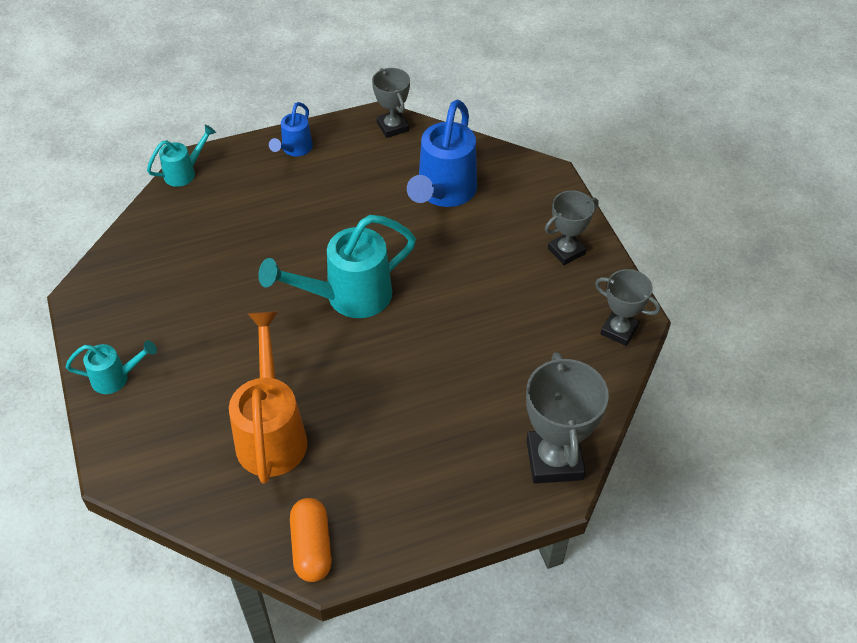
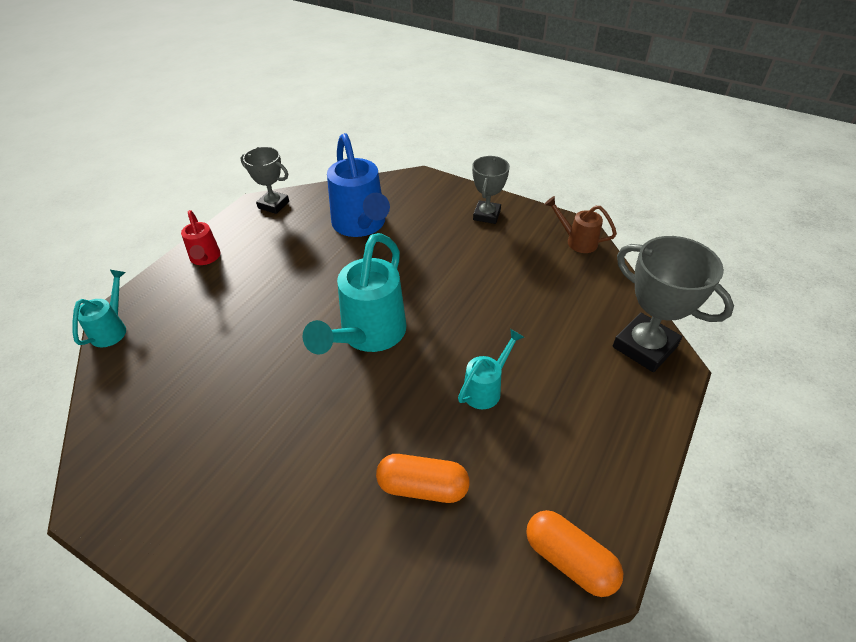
camera: 40 degrees left, 5 degrees down
turquoise watering can [66,340,157,394] -> turquoise watering can moved to [458,329,524,409]
orange watering can [229,312,307,484] -> orange capsule [376,454,470,503]
blue watering can [269,102,313,156] -> red watering can [181,210,220,265]
grey trophy [595,269,661,346] -> brown watering can [544,196,617,253]

